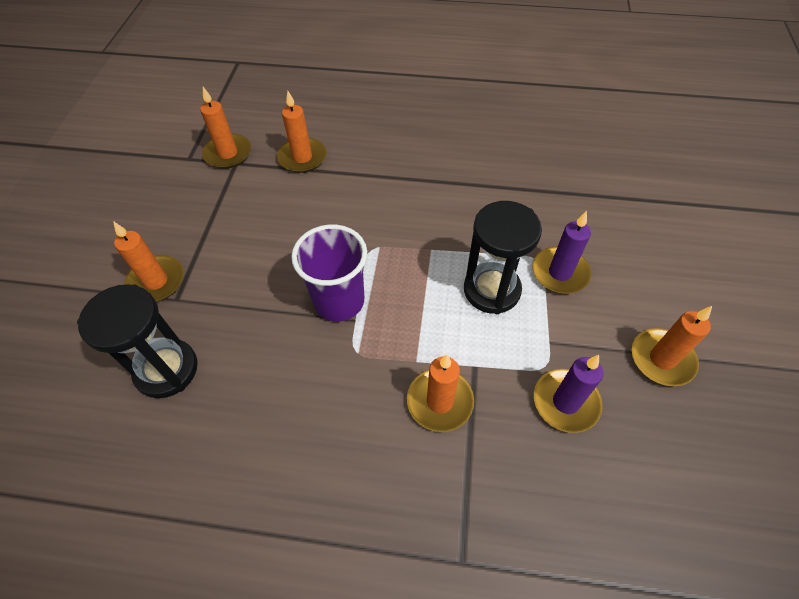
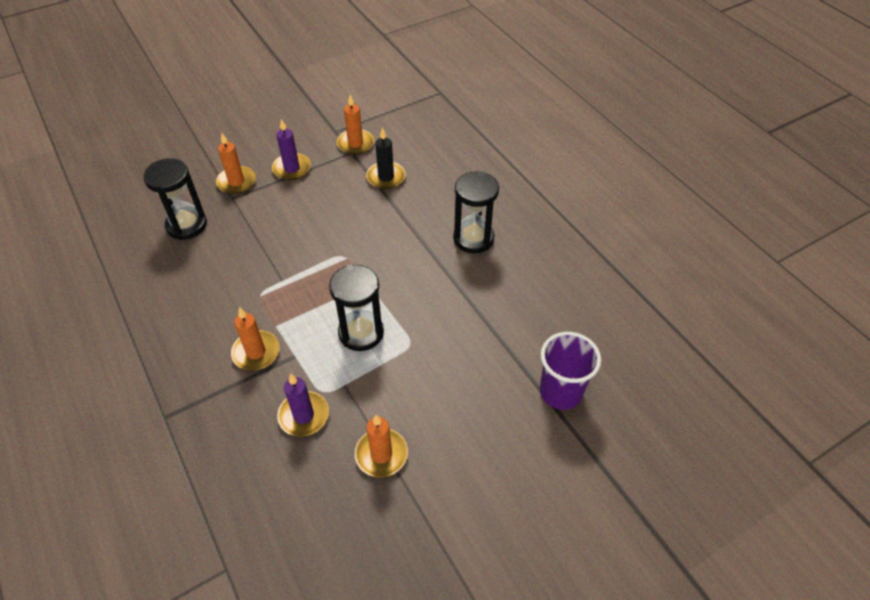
camera: 50 degrees right, 5 degrees down
orange candle [277,91,326,173] -> black candle [366,127,406,189]
purple cup [291,224,367,322] -> purple cup moved to [540,332,601,410]
purple candle [532,211,591,294] -> purple candle moved to [272,119,311,180]
none -> black hourglass [453,171,499,253]

